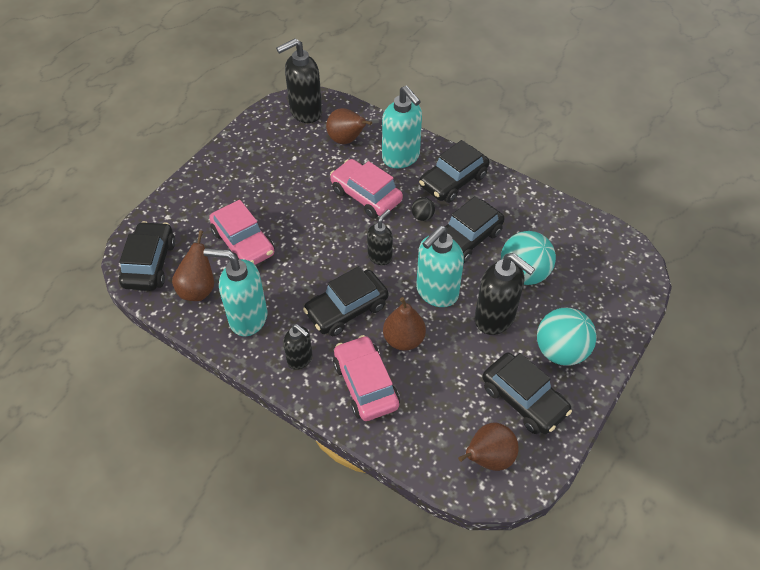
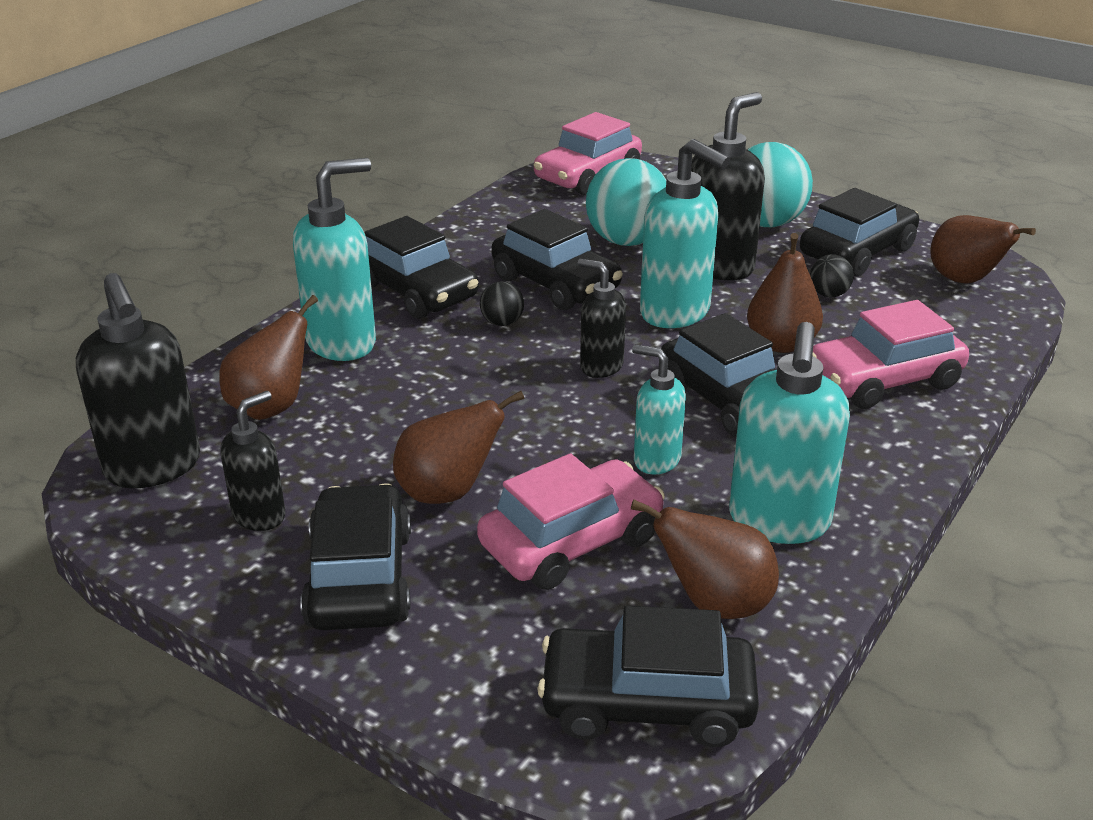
camera: 90 degrees left, 20 degrees down
black soap dispenser [283,324,312,370] -> black soap dispenser moved to [221,391,285,531]
pink car [330,159,403,218] -> pink car moved to [534,112,642,195]
none -> black car [300,483,411,630]
none -> brown pear [393,391,525,504]
none -> turquoise soap dispenser [632,344,686,475]
none -> black ball [810,254,854,297]

